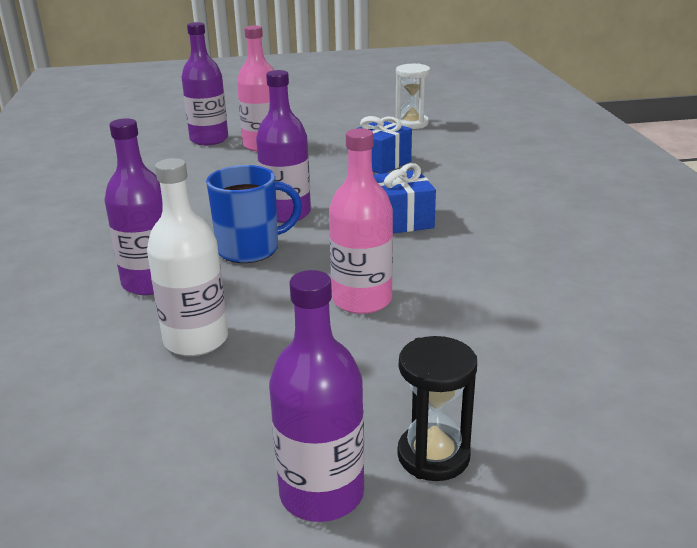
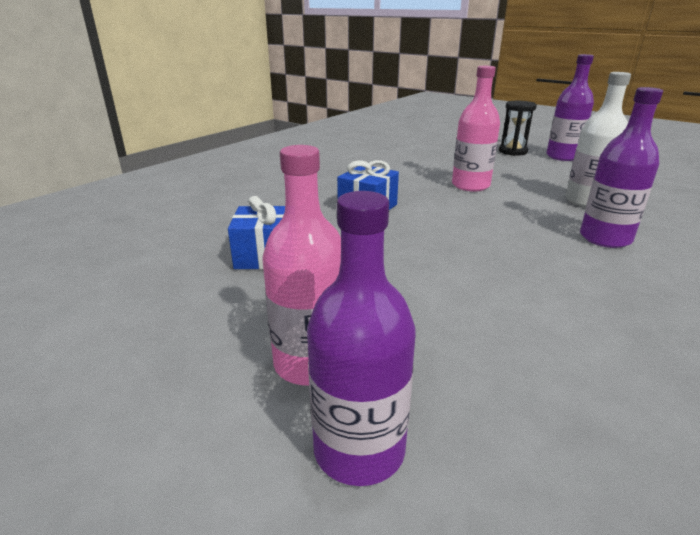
camera: 135 degrees left, 0 degrees up
blue mug [206,165,302,263] -> none
purple bottle [256,70,311,223] -> none
white hourglass [396,63,430,129] -> none

